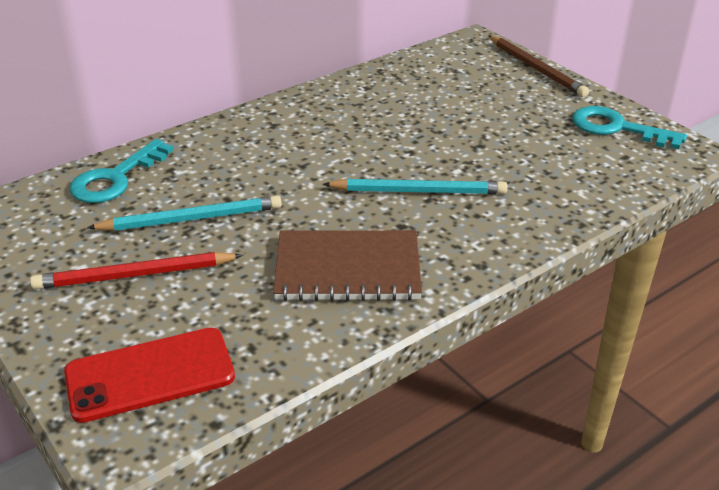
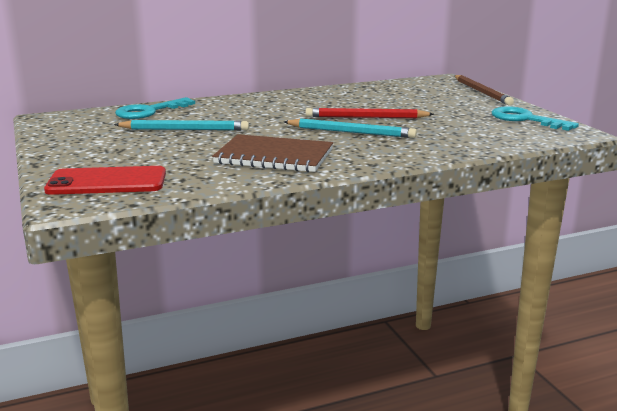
camera: 15 degrees right, 15 degrees down
red pencil [30,252,243,290] -> red pencil moved to [305,108,434,118]

